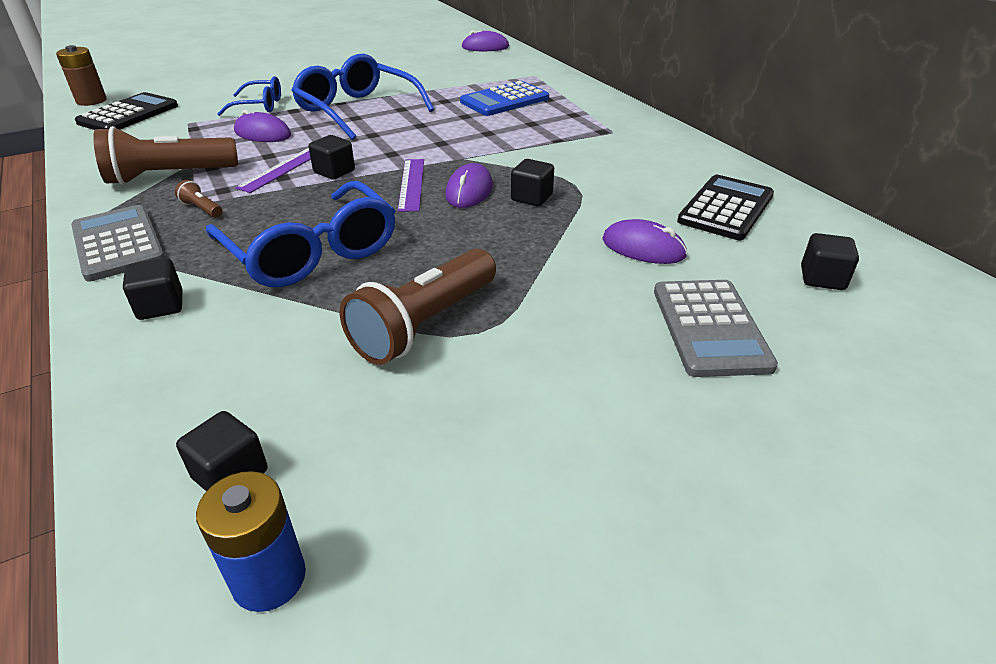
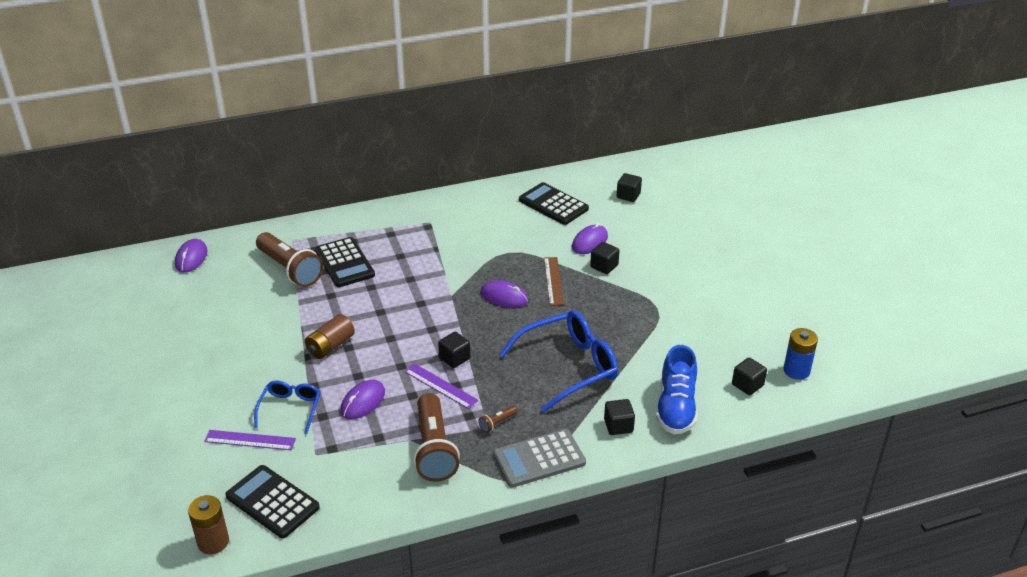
camera: 80 degrees left, 0 degrees up
blue glasses [291,54,434,140] -> brown battery [305,314,355,359]
brown flashlight [340,248,496,365] -> brown flashlight moved to [256,232,323,287]
purple ruler [398,159,424,212] -> purple ruler moved to [204,430,296,450]
blue calculator [460,81,549,116] -> black calculator [315,237,375,287]
black cube [511,159,554,206] -> black cube moved to [590,242,619,274]
grey calculator [654,280,778,377] -> none
none -> brown ruler [544,257,564,306]
none -> blue shoe [656,345,697,434]

